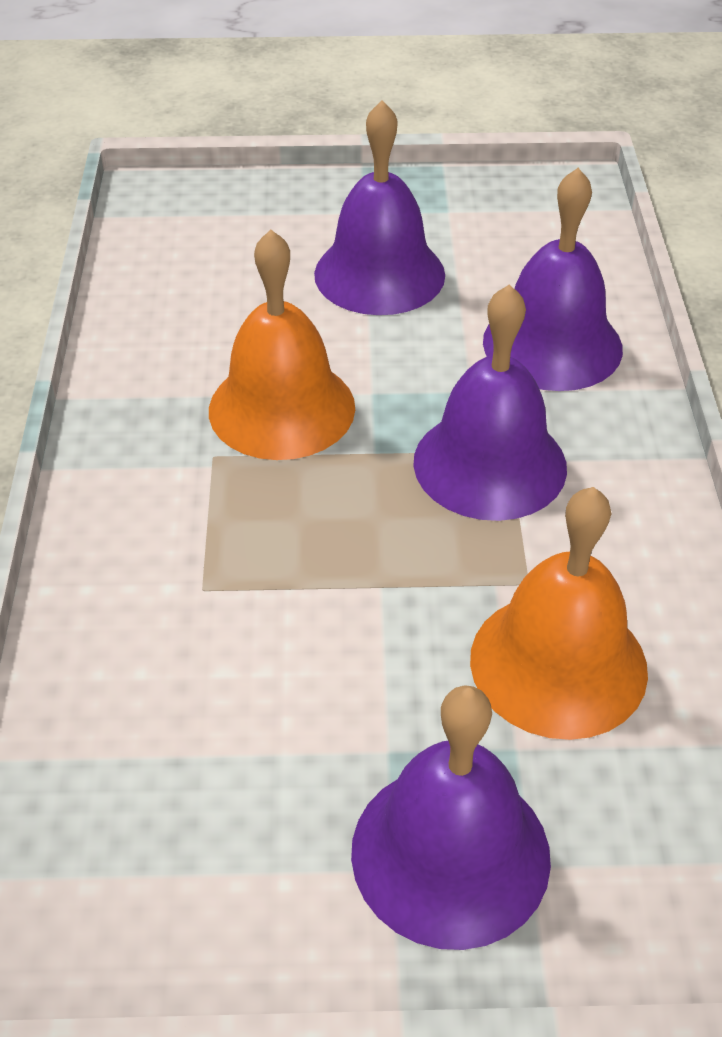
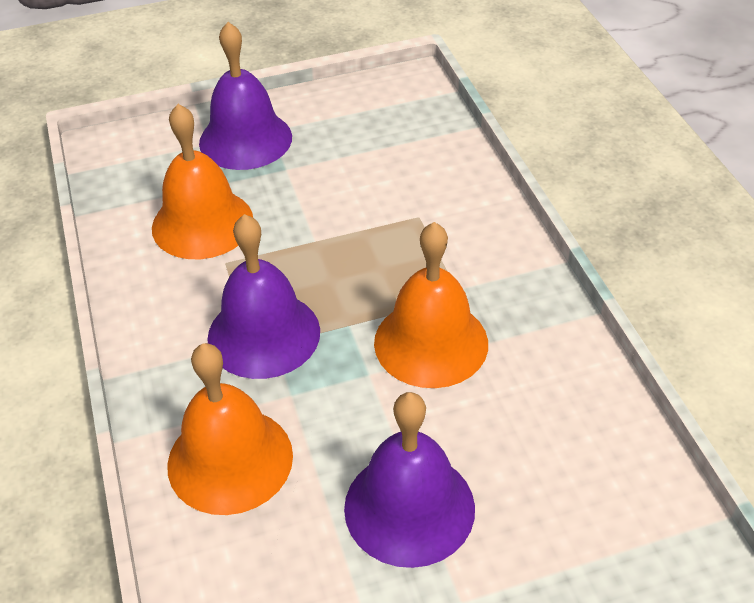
camera: 165 degrees right, 0 degrees up
purple bell [483,168,623,391] -> orange bell [167,343,293,515]

